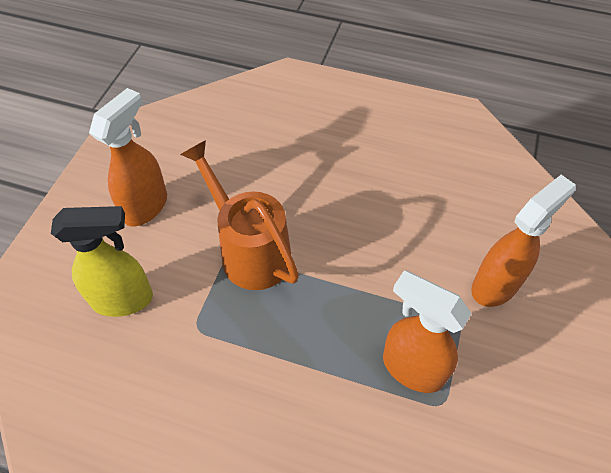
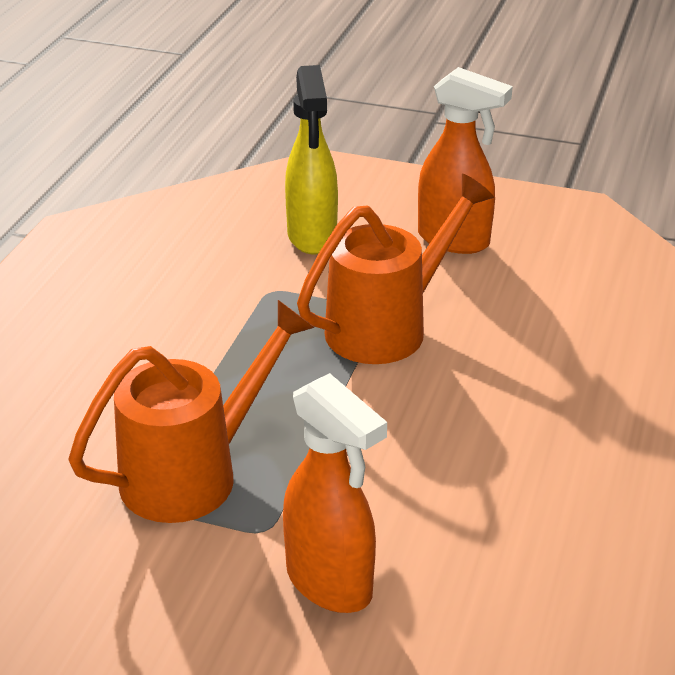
camera: 90 degrees right, 20 degrees down
orange spray bottle [383,270,471,393] -> orange watering can [68,300,315,523]

